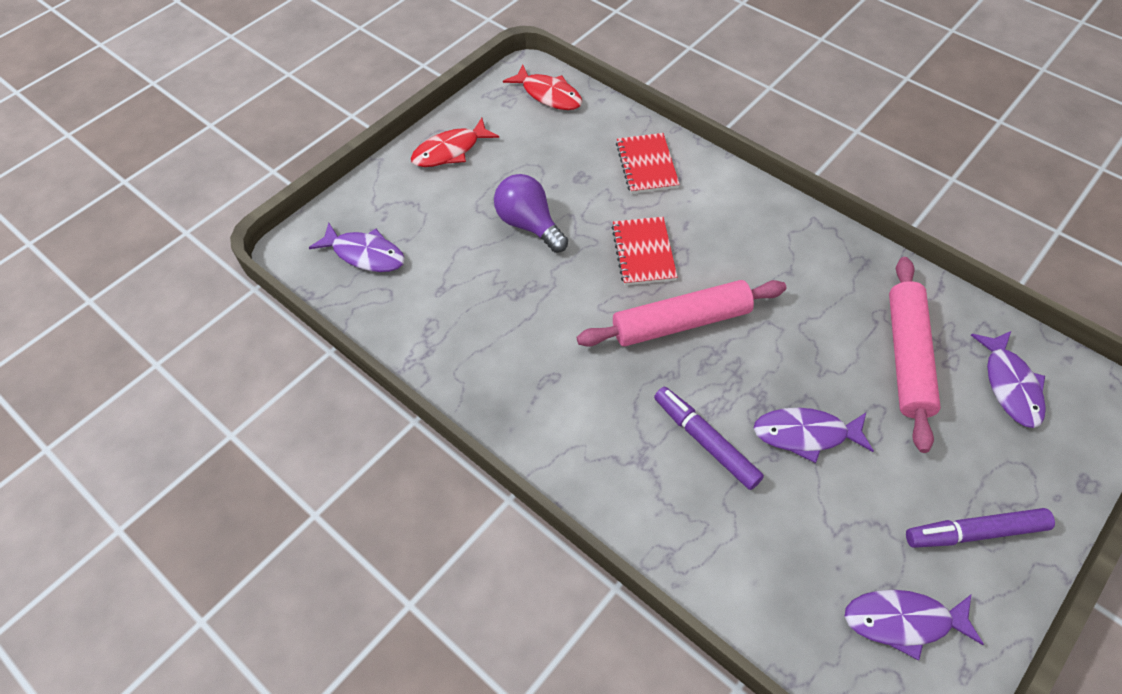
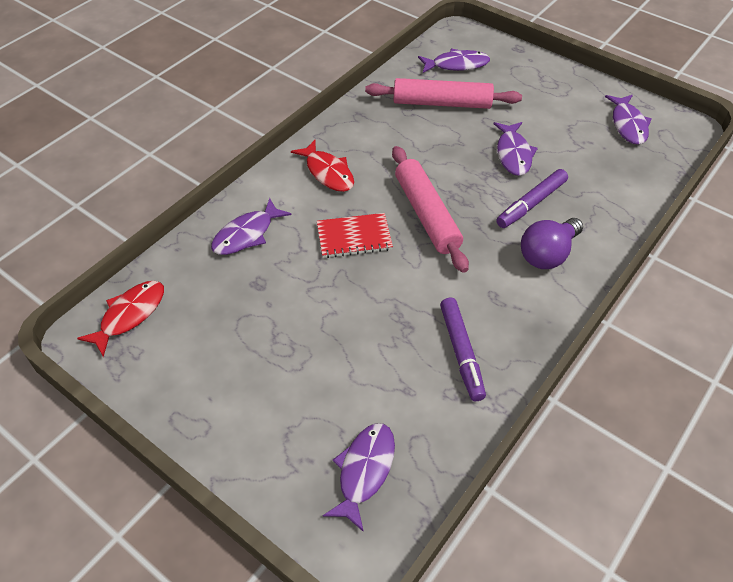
camera: 95 degrees left, 5 degrees down
red fish [411,118,499,167] -> red fish moved to [291,140,354,192]
purple light bulb [494,174,568,253] -> purple light bulb moved to [521,218,583,269]
red notebook [616,133,680,194] -> purple fish [211,198,291,255]
purple marker [906,508,1055,548] -> purple marker moved to [440,298,486,401]

